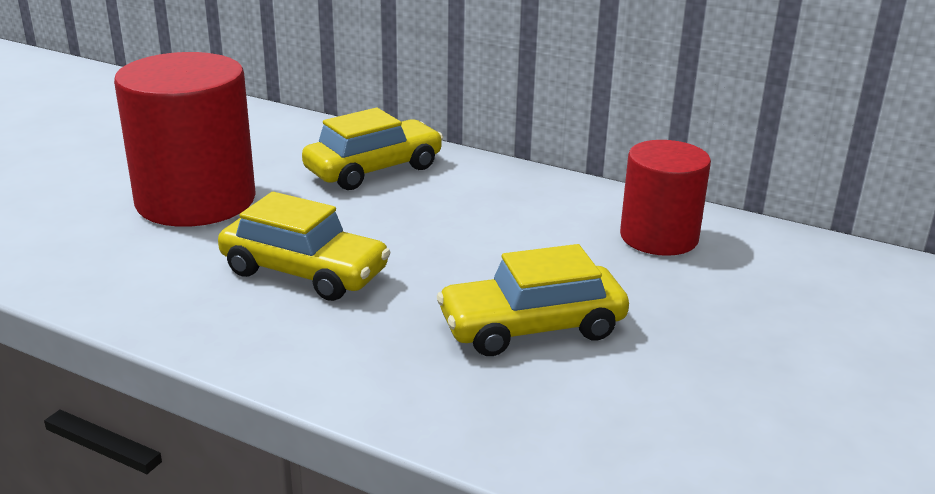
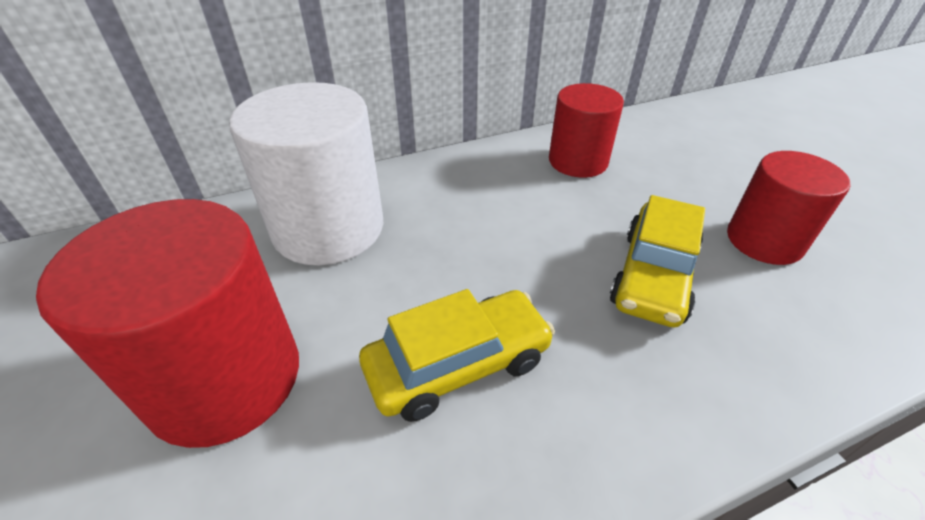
camera: 50 degrees left, 15 degrees up
yellow car [302,108,443,190] -> white cylinder [229,82,383,265]
none -> red cylinder [727,151,850,265]

